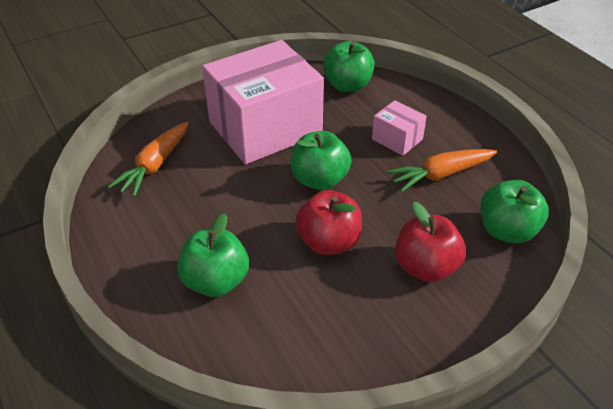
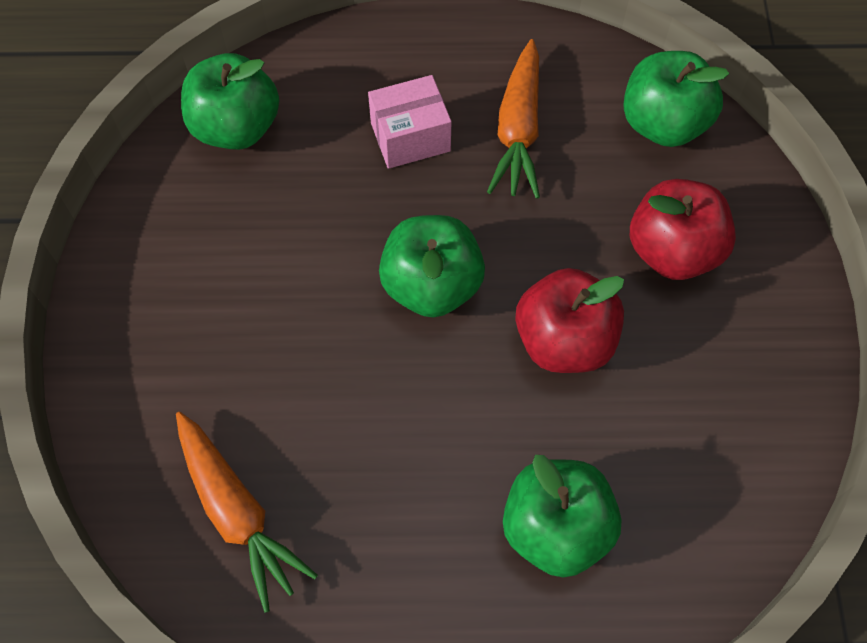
camera: 60 degrees left, 20 degrees up
pink box [202,40,324,164] -> none

